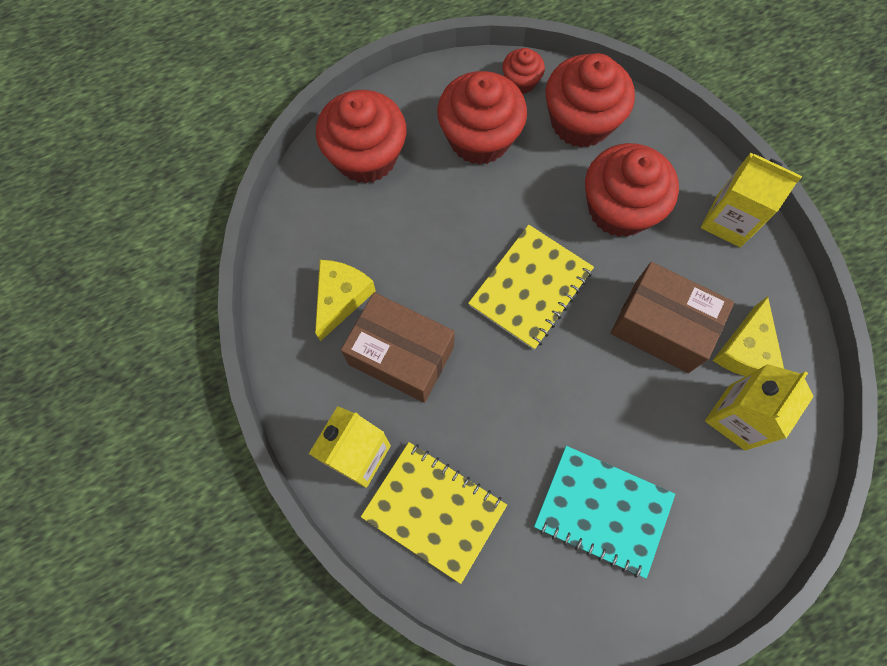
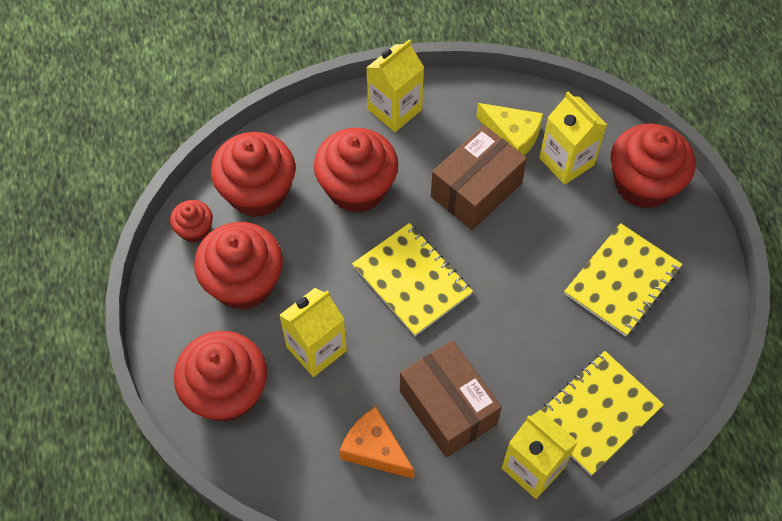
camera: 75 degrees left, 10 degrees down
yellow cheese [315,260,376,341] -> orange cheese [340,407,415,479]
brown box [341,292,455,403] -> brown box turned 75 degrees counterclockwise [400,340,502,457]
turquoise notebook [534,446,675,579] -> yellow notebook [564,223,682,337]
none -> yellow carton [279,288,347,377]
none -> red cupcake [611,124,695,209]

